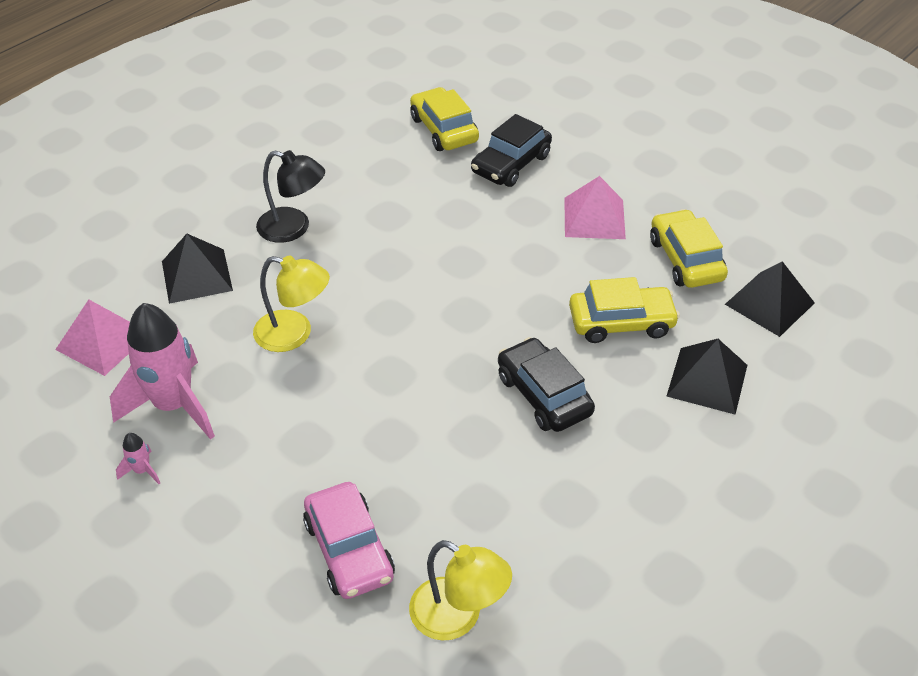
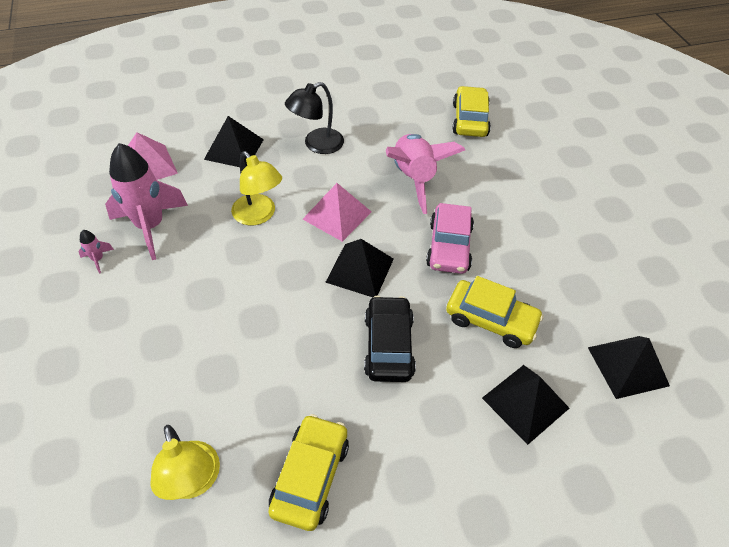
camera: 30 degrees right, 5 degrees up
black lamp [256,150,325,243] -> black lamp turned 90 degrees clockwise [285,82,344,154]
pink car [303,482,395,599] -> pink car moved to [426,203,474,274]
black car [471,114,552,187] -> none
pink pyramid [564,176,626,239] -> pink pyramid moved to [303,183,371,242]
yellow car [650,209,728,288] -> yellow car moved to [268,414,349,531]
none -> black pyramid [325,239,394,297]
none -> pink rocket [386,134,465,214]

